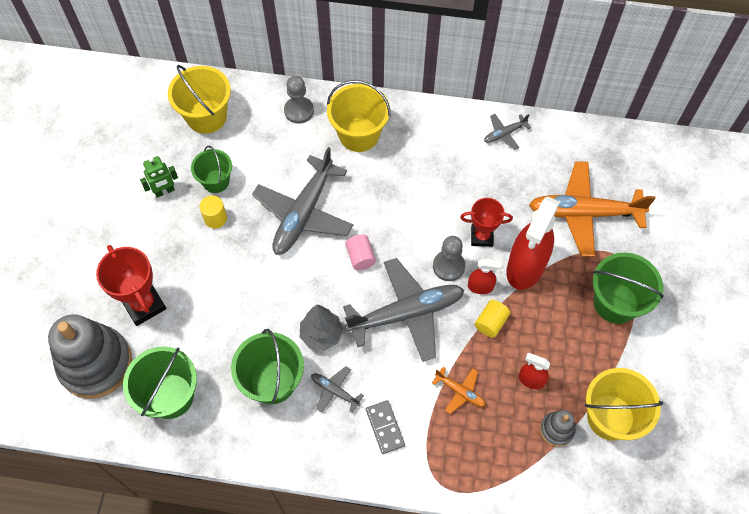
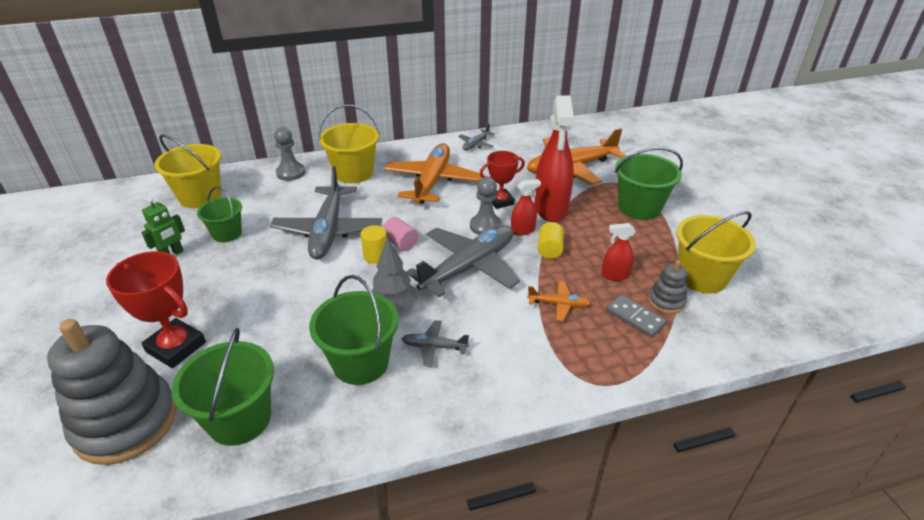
camera: 25 degrees left, 25 degrees down
yellow cylinder [199,195,227,228] -> yellow cylinder moved to [360,225,387,264]
grey domino [366,400,405,454] -> grey domino moved to [606,295,667,337]
none -> orange plane [384,143,481,204]

